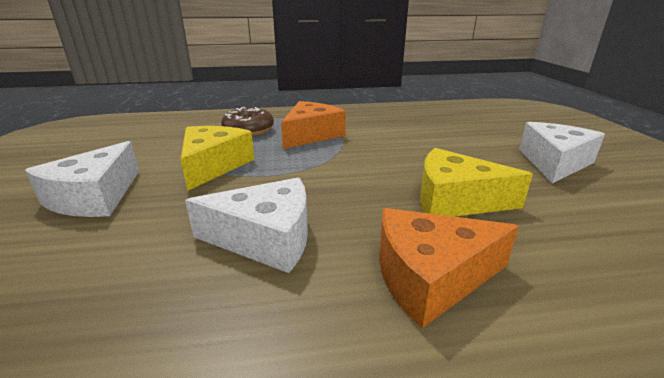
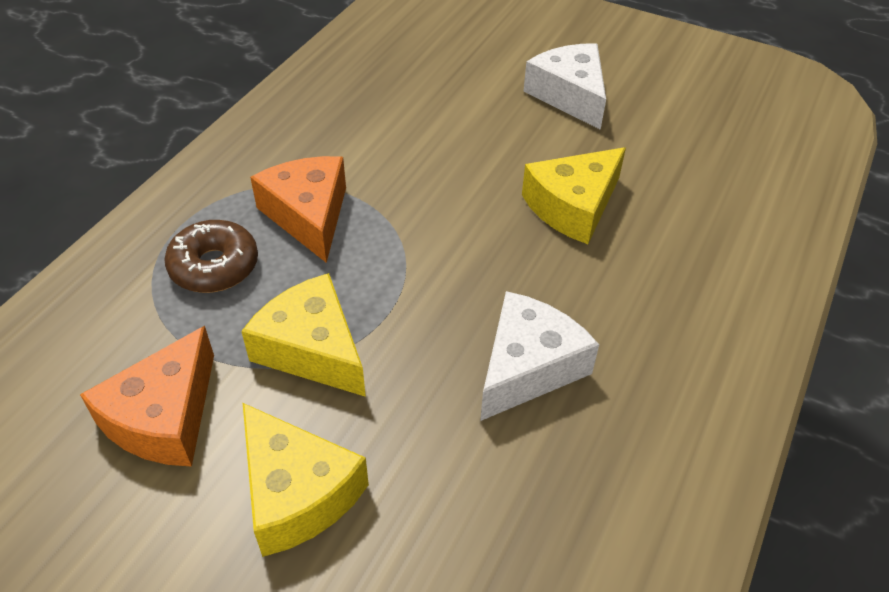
camera: 55 degrees left, 20 degrees up
white cheese [25,141,139,217] -> yellow cheese [243,403,369,557]
orange cheese [379,208,519,328] -> orange cheese moved to [80,326,214,467]

